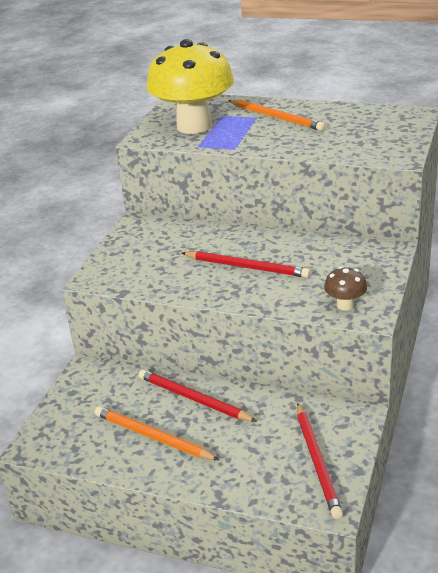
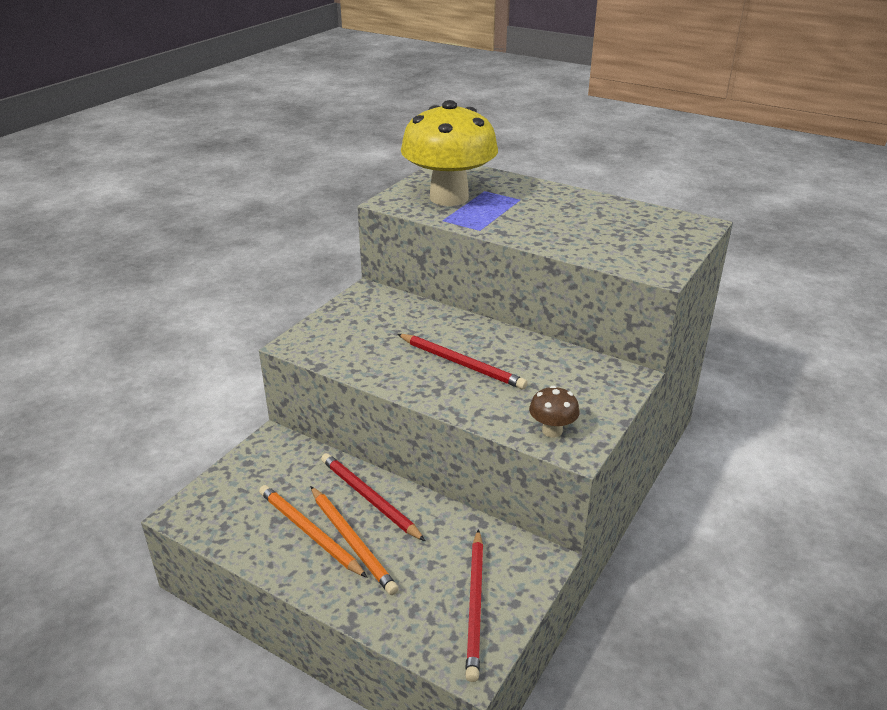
camera: 10 degrees right, 0 degrees up
orange pencil [228,100,325,131] -> orange pencil moved to [310,486,399,595]

